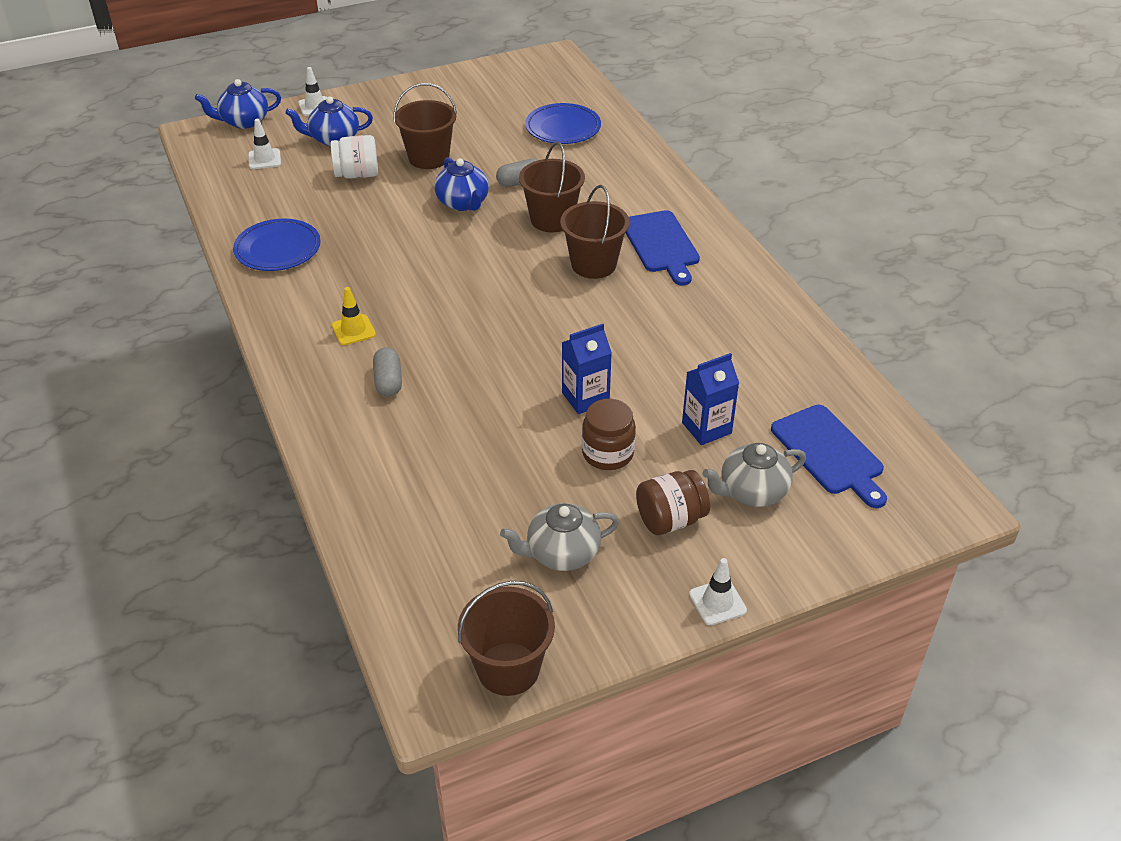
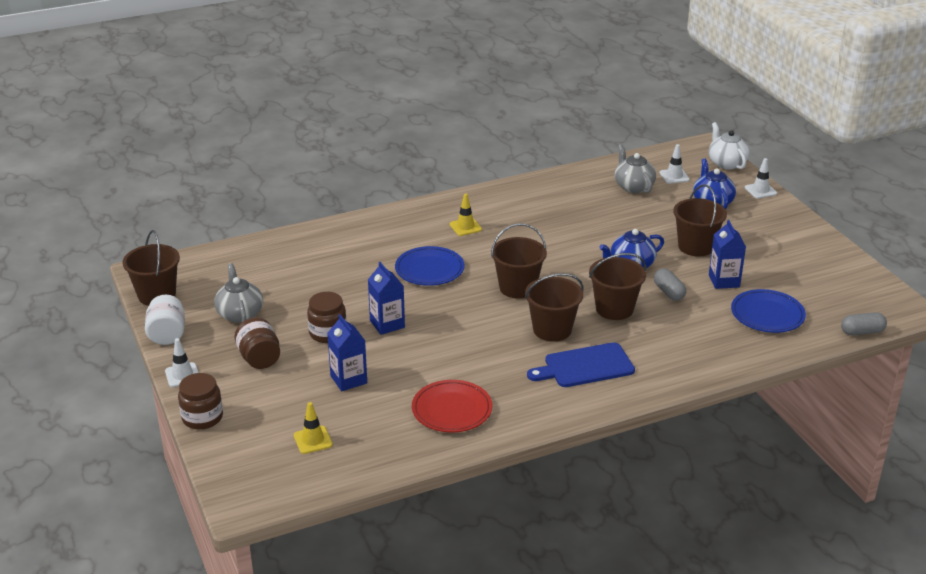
camera: 90 degrees right, 10 degrees down
blue teapot [195,79,281,129] -> white teapot [709,122,750,170]
blue plate [233,219,321,271] -> blue plate moved to [395,246,465,286]
white jar [331,135,378,179] -> white jar moved to [145,295,185,345]
grey capsule [373,347,402,396] -> grey capsule moved to [841,312,887,335]
grey teapot [702,443,806,507] -> grey teapot moved to [614,144,656,193]
blue cutting board [771,405,887,508] -> yellow traffic cone [294,402,333,454]
none -> brown jar [178,373,223,430]
none -> red plate [412,380,492,433]
none -> brown bucket [491,223,547,299]
none -> blue carton [709,220,746,289]

